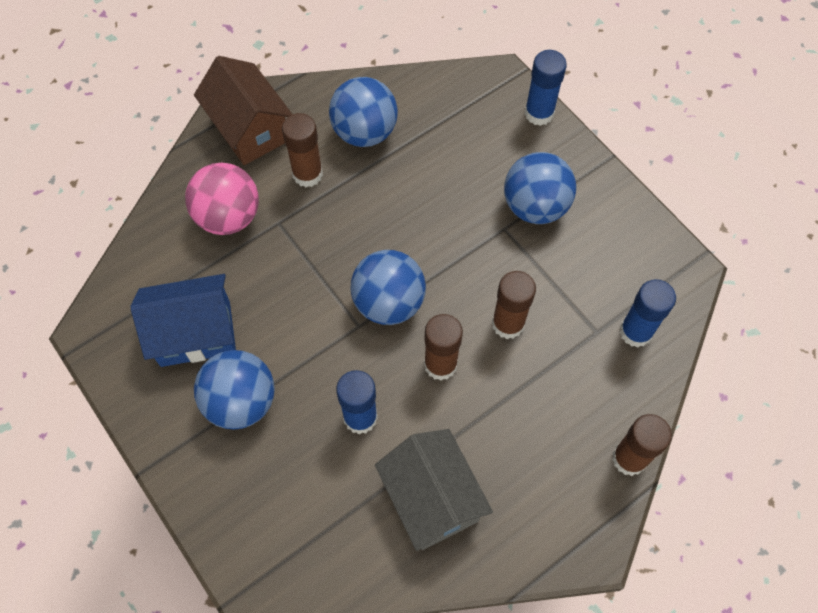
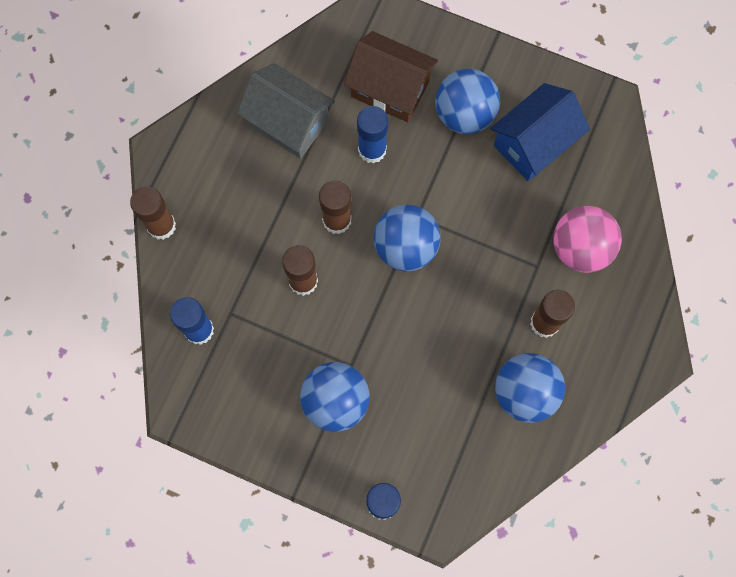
camera: 150 degrees right, 10 degrees up
brown house [194,56,292,165] -> brown house moved to [344,31,438,122]

